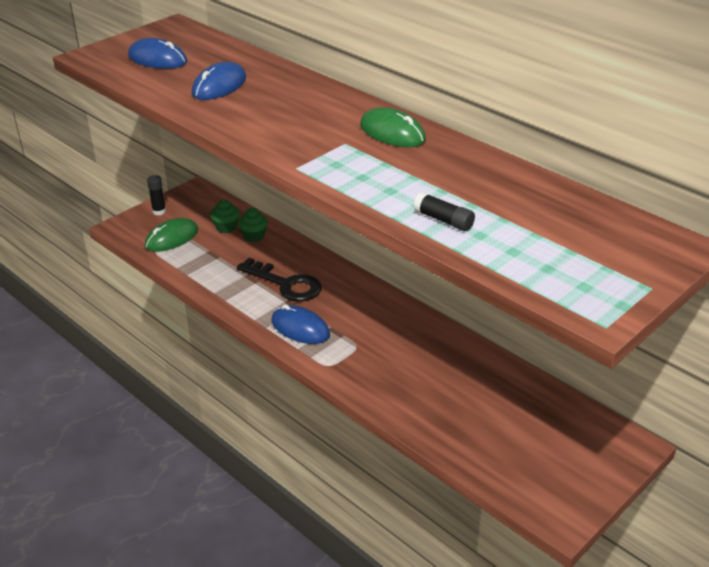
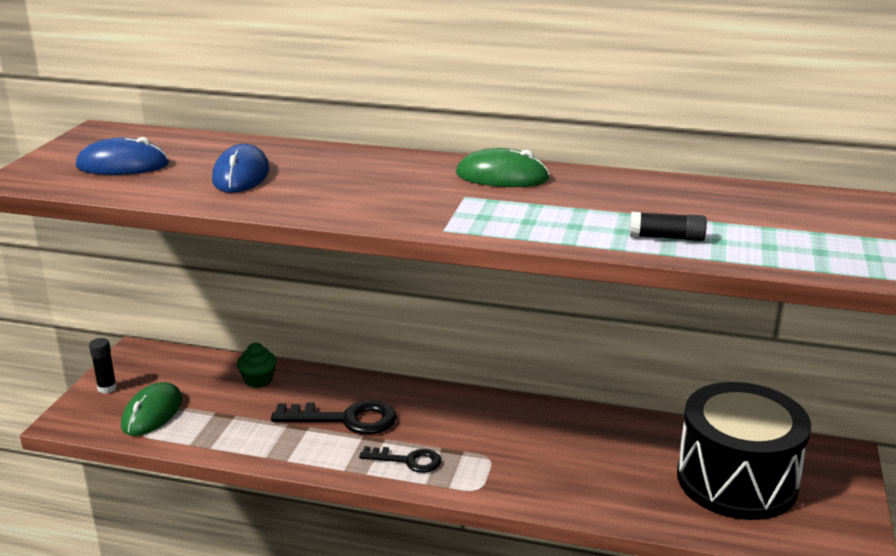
camera: 30 degrees left, 10 degrees down
green cupcake [210,199,240,233] -> none
blue mouse [271,304,330,344] -> black key [359,446,441,473]
none -> black drum [677,382,811,520]

